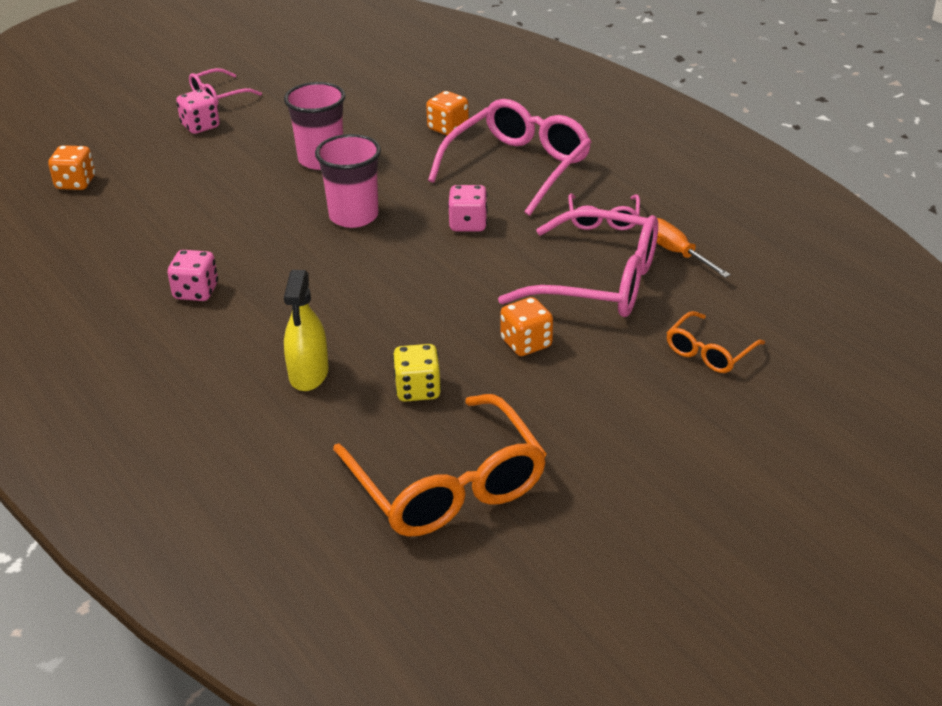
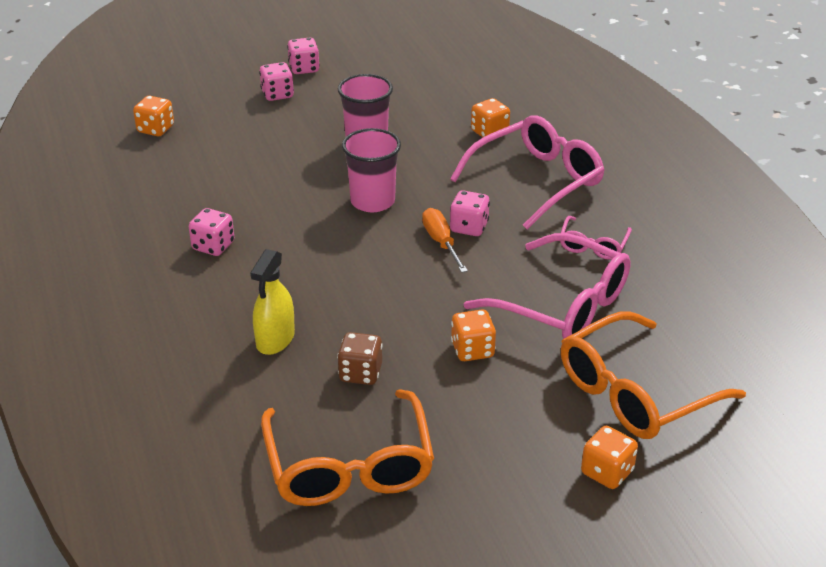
camera: 15 degrees right, 0 degrees up
pink glasses [189,68,262,106] -> pink dice [287,38,320,74]
yellow dice [393,344,441,402] -> brown dice [337,332,382,385]
orange screwdriver [656,217,731,278] -> orange screwdriver moved to [422,208,468,273]
orange glasses [666,311,765,373] -> orange glasses [561,311,746,439], size x1.97
none -> orange dice [581,426,638,489]

